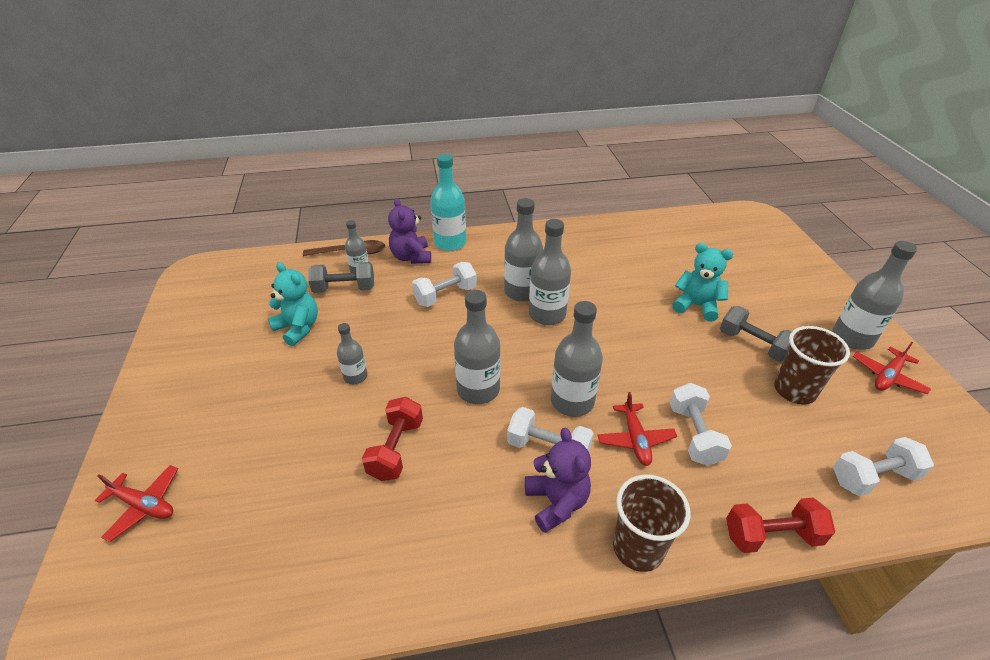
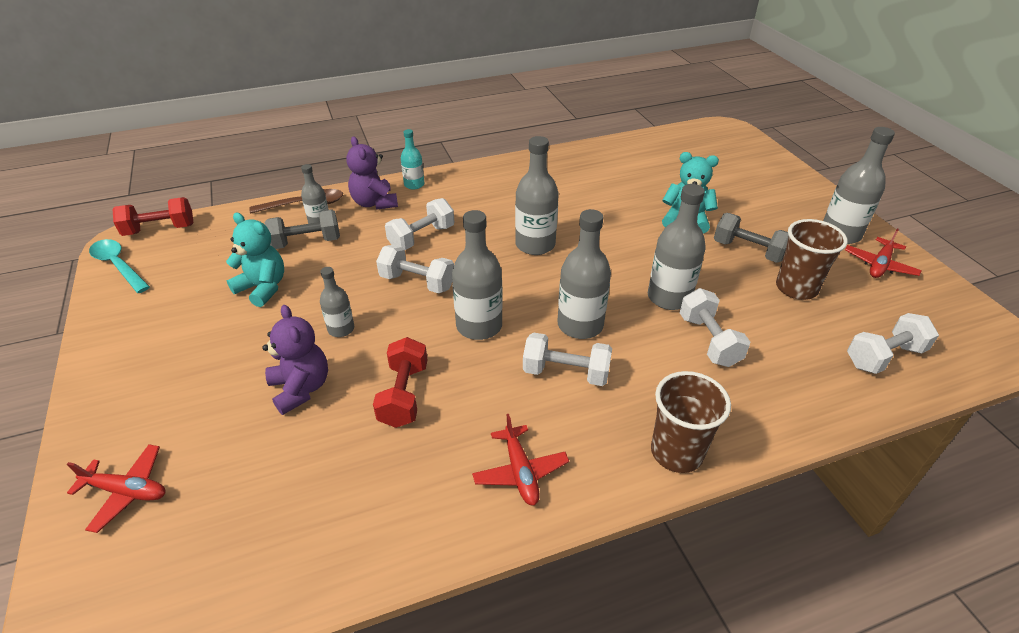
camera: 10 degrees left, 0 degrees up
turquoise bottle [430,154,466,251] -> turquoise bottle [401,129,424,190], size x0.57
grey bottle [504,198,543,302] -> grey bottle moved to [648,184,706,310]
purple teddy bear [525,427,591,533] -> purple teddy bear moved to [262,305,328,415]
red plane [597,392,677,466] -> red plane moved to [472,414,569,505]
red dumbbell [726,498,835,553] -> red dumbbell moved to [112,197,193,236]
none -> turquoise spoon [89,239,150,293]
none -> white dumbbell [376,245,454,293]

